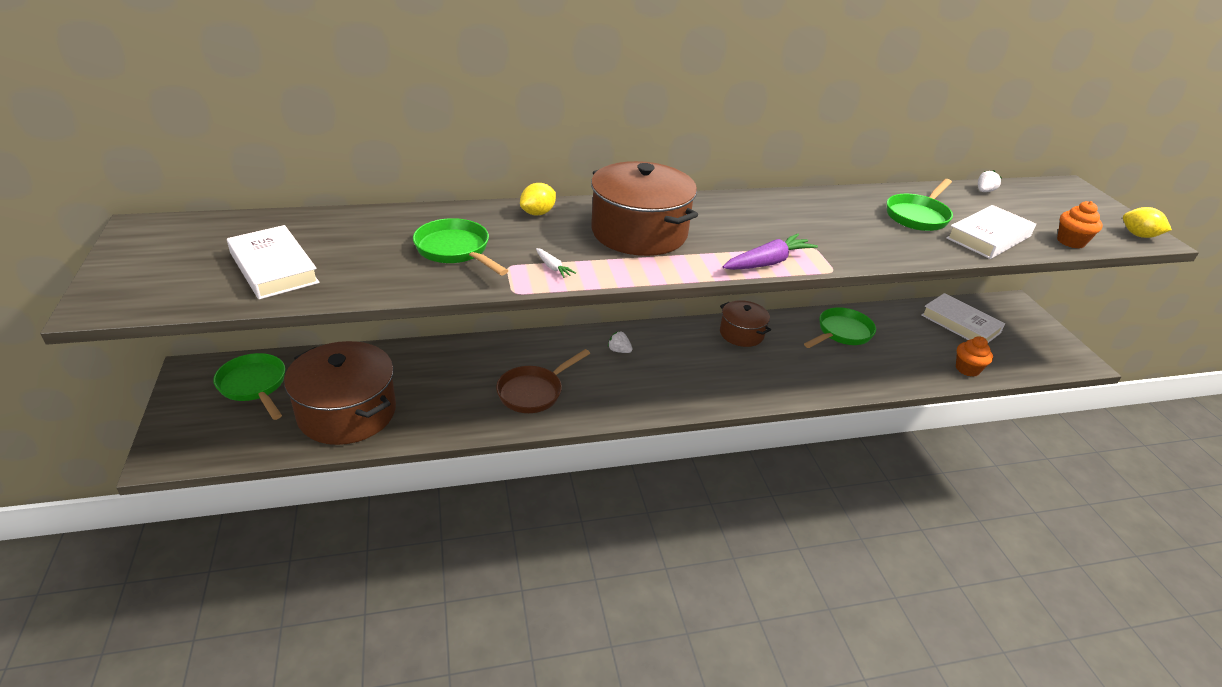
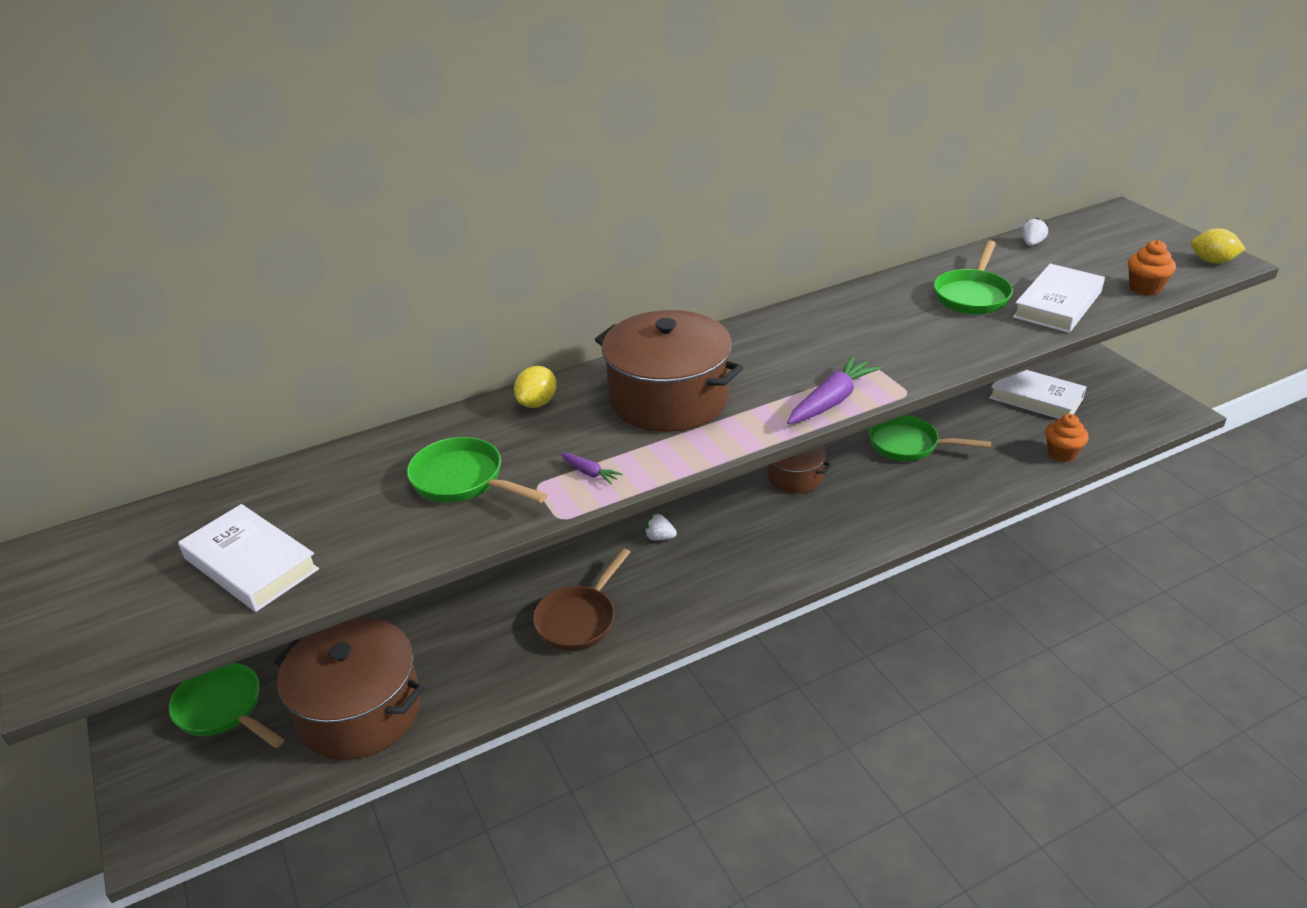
camera: 10 degrees left, 0 degrees up
white carrot [536,248,576,278] -> purple carrot [560,453,623,484]
green pan [804,307,876,348] -> green pan turned 105 degrees counterclockwise [869,415,991,461]

